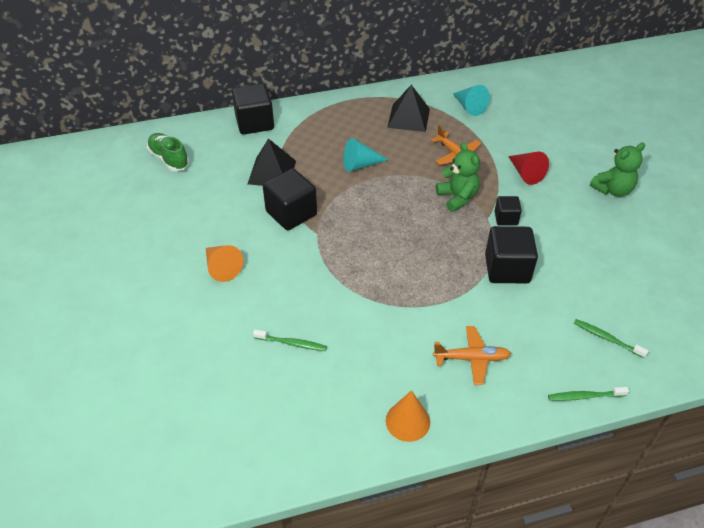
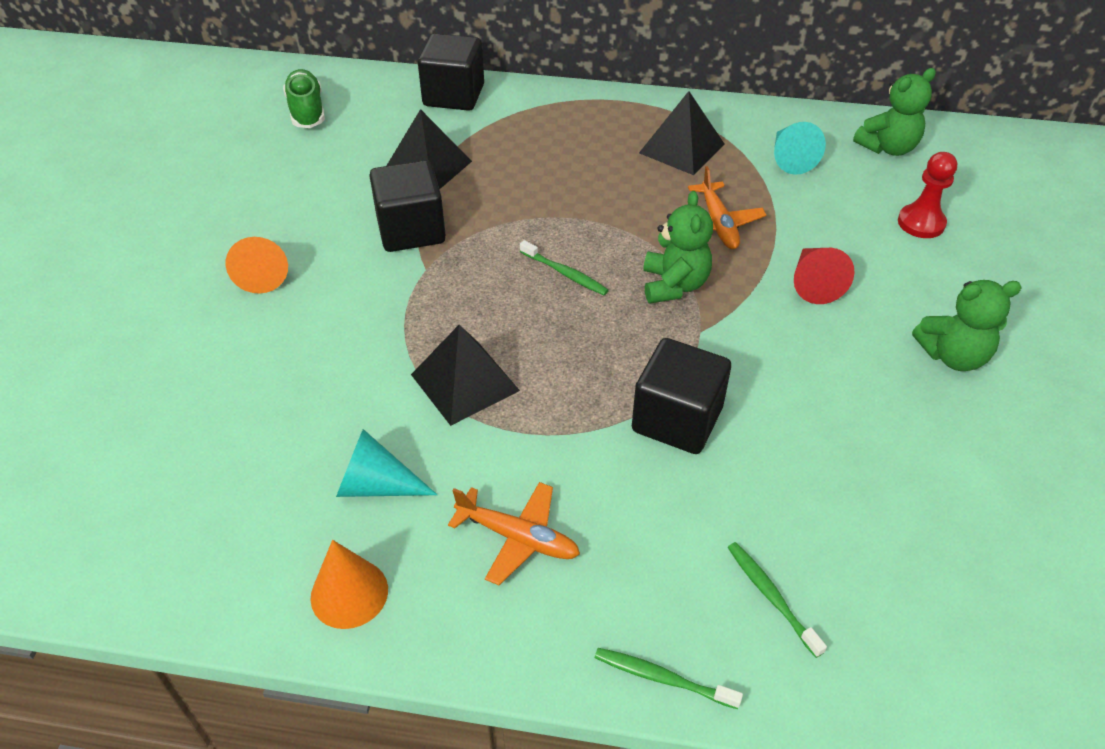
camera: 25 degrees right, 0 degrees up
green toothbrush [253,330,327,351] -> green toothbrush moved to [520,240,609,295]
turquoise cone [343,138,388,172] -> turquoise cone moved to [336,429,438,497]
black cube [495,196,522,225] -> none
none -> black pyramid [411,325,520,426]
none -> green teddy bear [853,68,936,156]
none -> red pawn [898,152,957,238]

